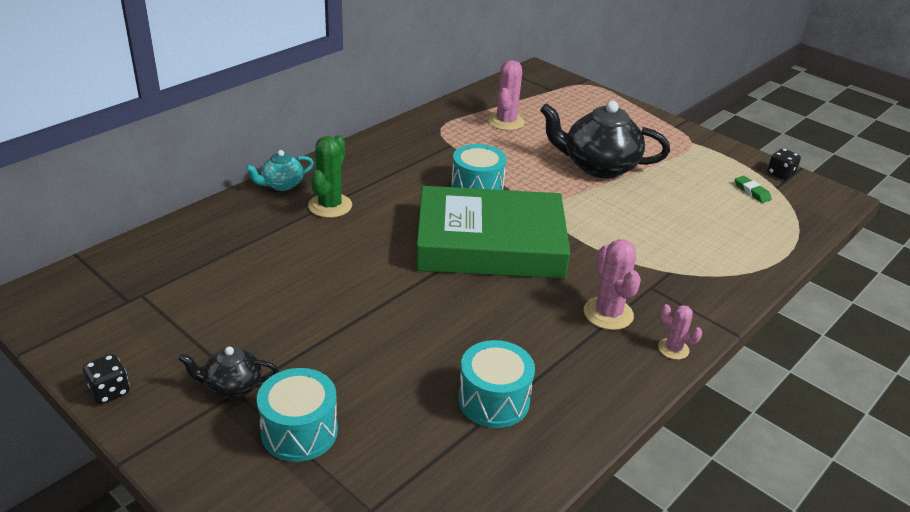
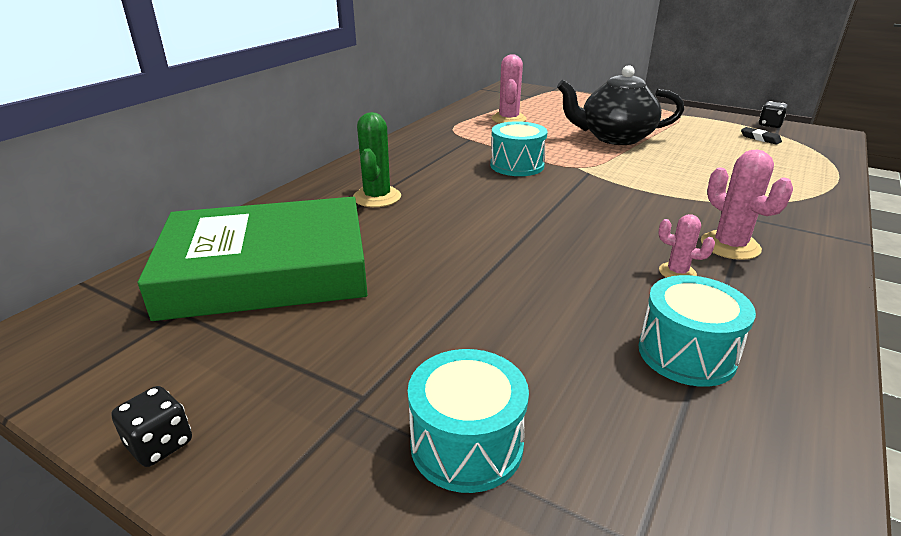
camera: 10 degrees left, 5 degrees down
black teapot [178,347,279,399] -> none
turquoise teapot [245,150,314,191] -> none
green book [416,186,570,279] -> green book moved to [138,197,368,321]
pink cactus [658,304,702,360] -> pink cactus moved to [658,214,715,278]
green eraser [735,176,772,203] -> black eraser [741,127,782,145]

